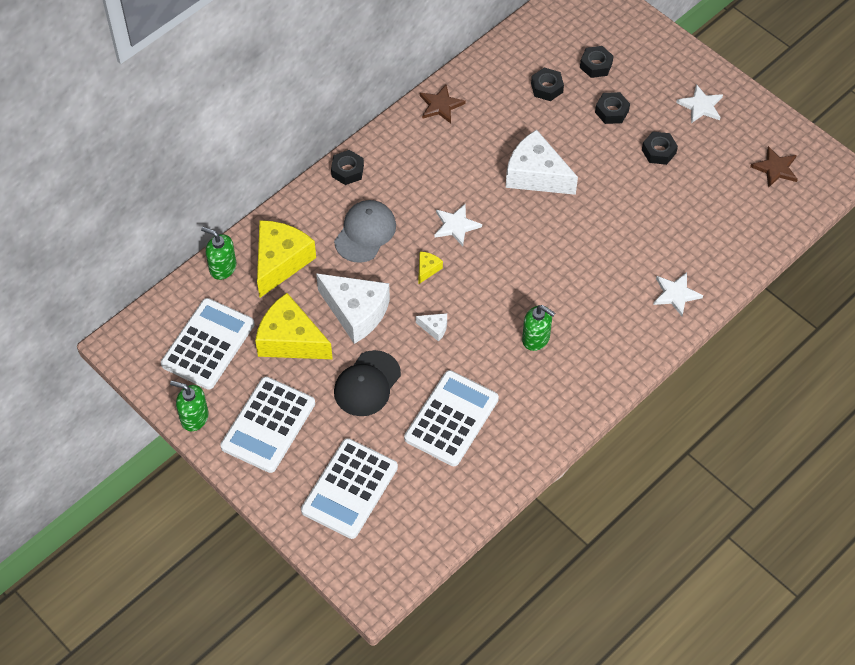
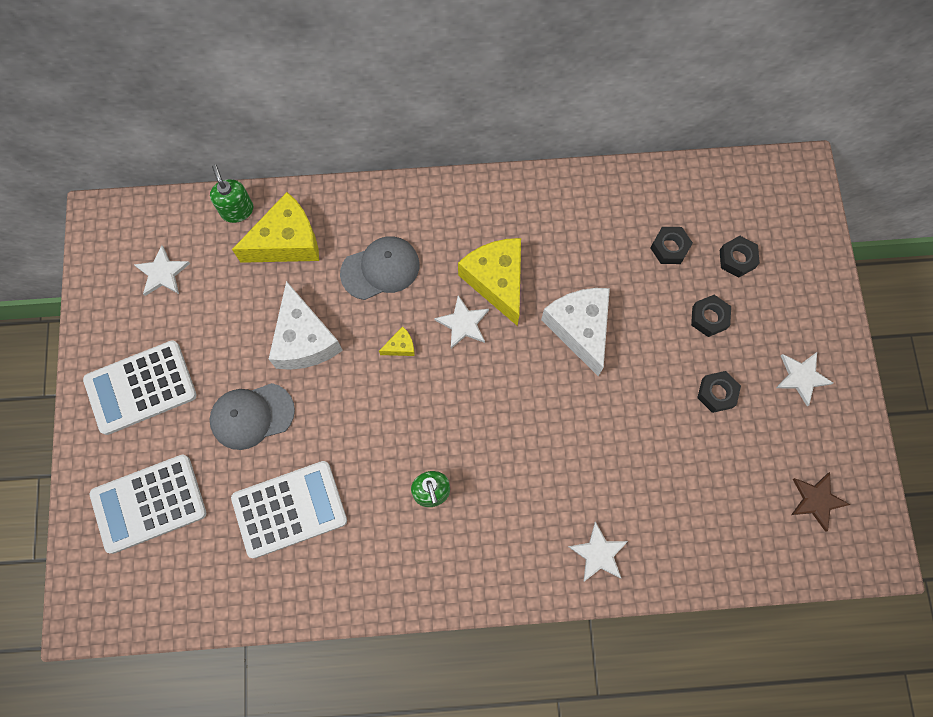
camera: 40 degrees right, 15 degrees up
white calculator [161,298,255,390] -> white star [134,245,190,296]
green soap dispenser [170,381,209,431] -> none
yellow cheese [255,293,333,359] -> yellow cheese moved to [458,238,521,326]
black nut [331,150,364,185] -> none
black cap [334,350,401,416] -> grey cap [210,383,295,450]
white cheese [416,313,447,342] -> none
brown star [420,85,466,124] -> none

